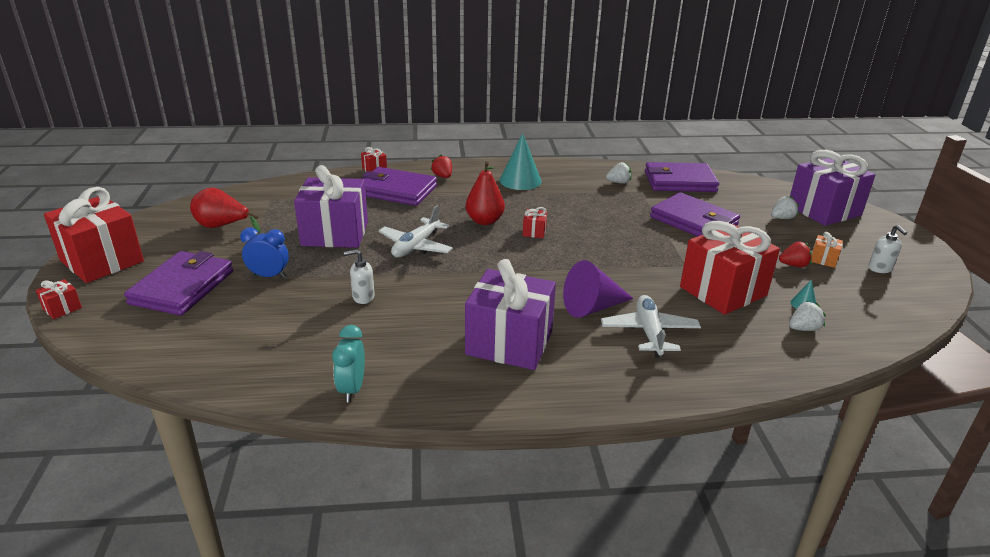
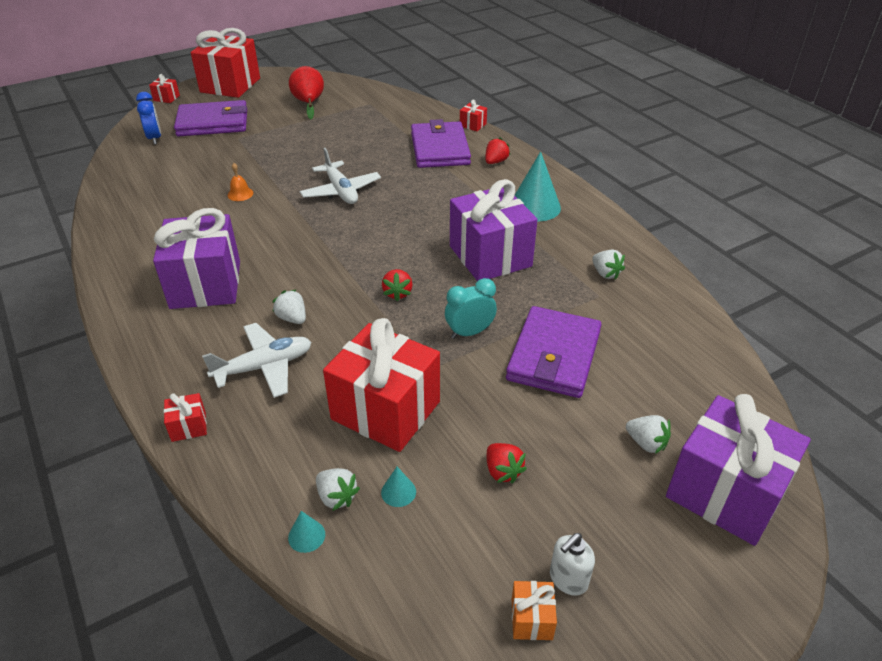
camera: 65 degrees right, 10 degrees up
blue clock [240,227,289,278] -> blue clock moved to [136,92,161,145]
purple gift [294,165,368,248] -> purple gift moved to [450,179,537,281]
turquoise clock [332,325,365,402] -> turquoise clock moved to [445,278,497,339]
white soap dispenser [344,249,375,304] -> orange bell [227,163,253,201]
white plane [379,205,453,258] -> white plane turned 120 degrees counterclockwise [300,148,381,204]
red pear [466,161,505,225] -> none
red gift [523,207,547,238] -> red gift moved to [164,393,207,442]
purple cone [563,260,634,318] -> white strawberry [272,290,306,324]
purple wallet [645,162,719,192] -> none
orange gift [812,232,843,268] -> orange gift moved to [512,581,557,640]
none -> turquoise cone [288,511,325,553]
none -> red strawberry [382,269,412,301]

